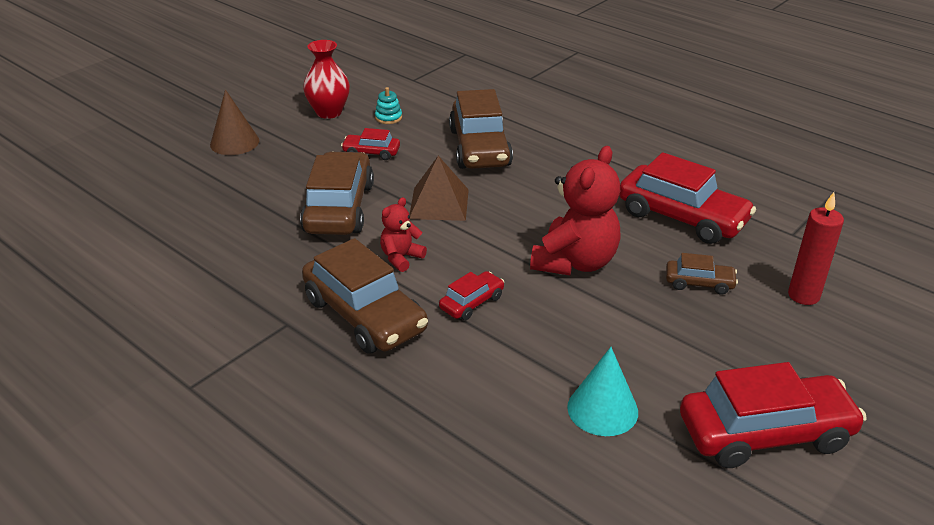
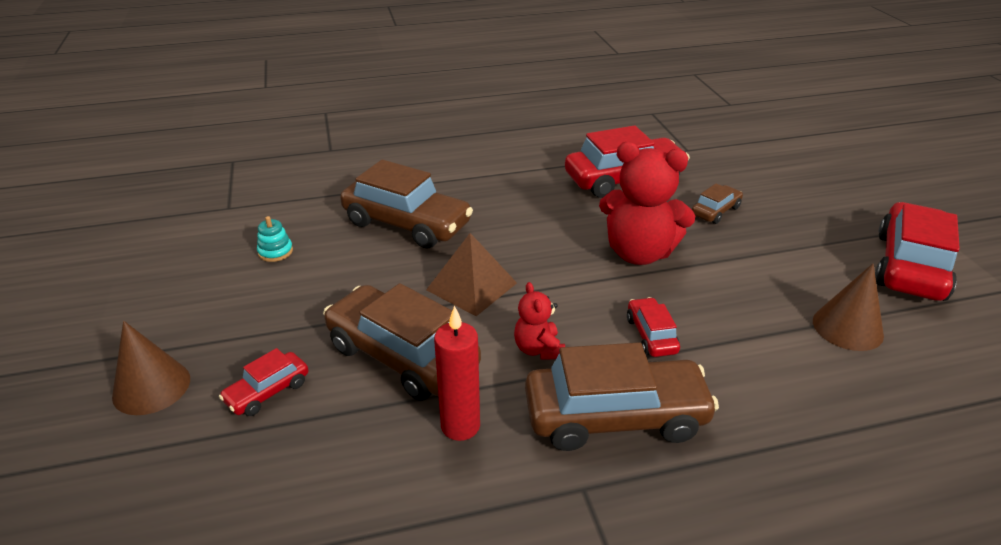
camera: 55 degrees left, 0 degrees up
red vase [303,40,350,119] -> none
red car [341,128,400,160] -> red car moved to [219,348,308,416]
red teddy bear [530,146,621,275] -> red teddy bear turned 135 degrees clockwise [599,142,695,265]
turquoise cone [567,347,638,436] -> brown cone [813,263,884,351]
red candle [788,192,844,305] -> red candle moved to [434,306,480,441]

